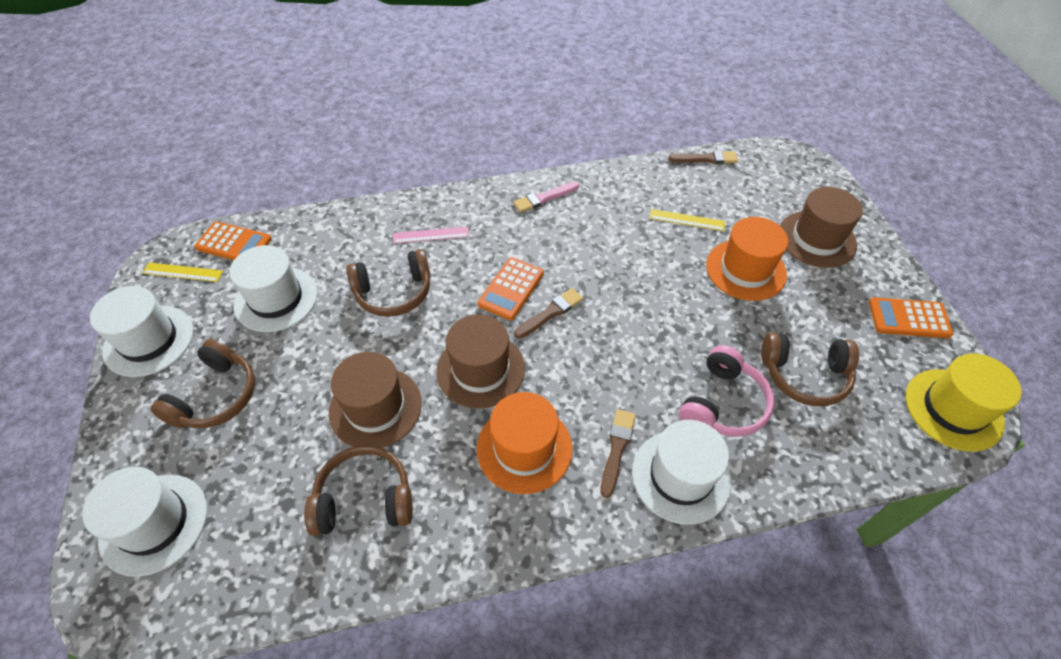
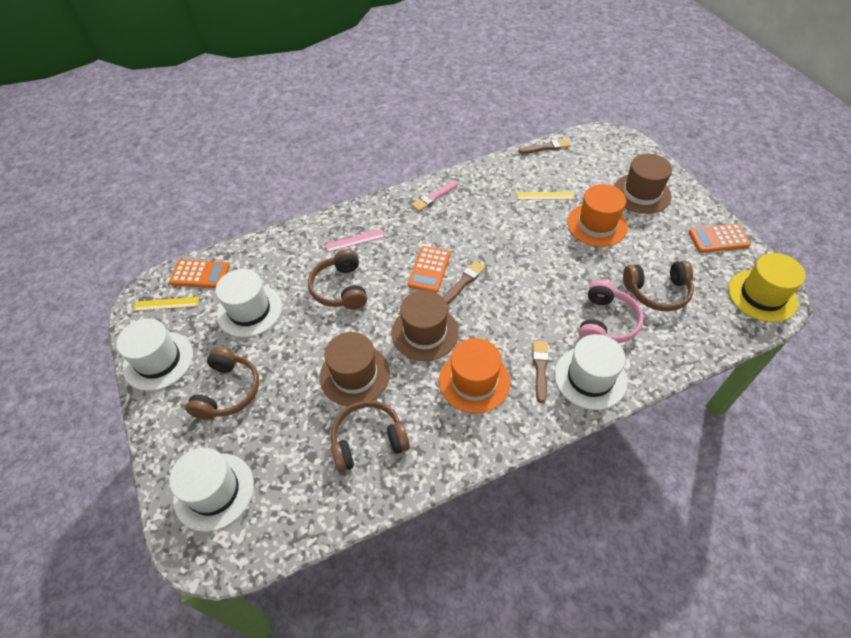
camera: 10 degrees left, 0 degrees up
brown headphones [346,249,430,317] -> brown headphones turned 105 degrees clockwise [308,249,367,310]

